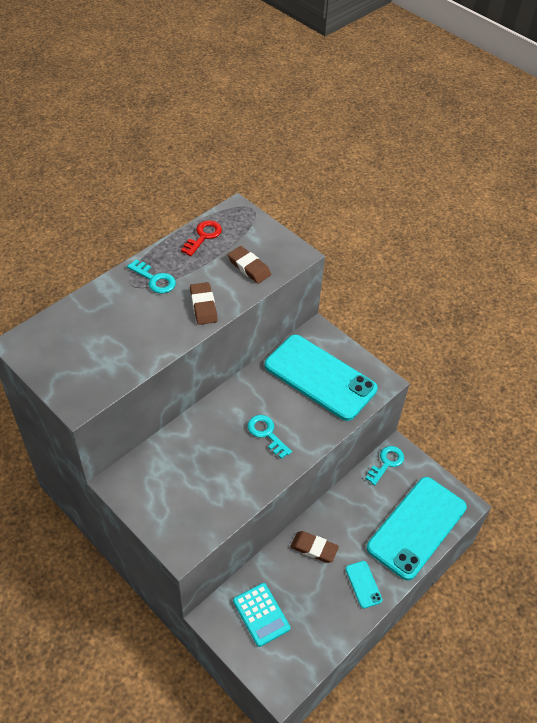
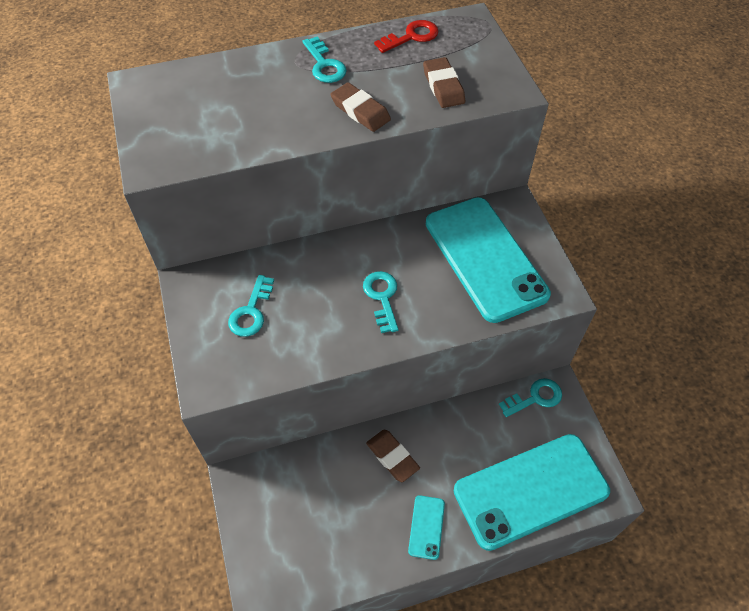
camera: 30 degrees right, 5 degrees up
brown eraser [190,282,218,325] -> brown eraser turned 60 degrees counterclockwise [331,82,391,132]
turquoise calculator [233,583,290,647] -> none
none -> turquoise key [228,275,274,337]

